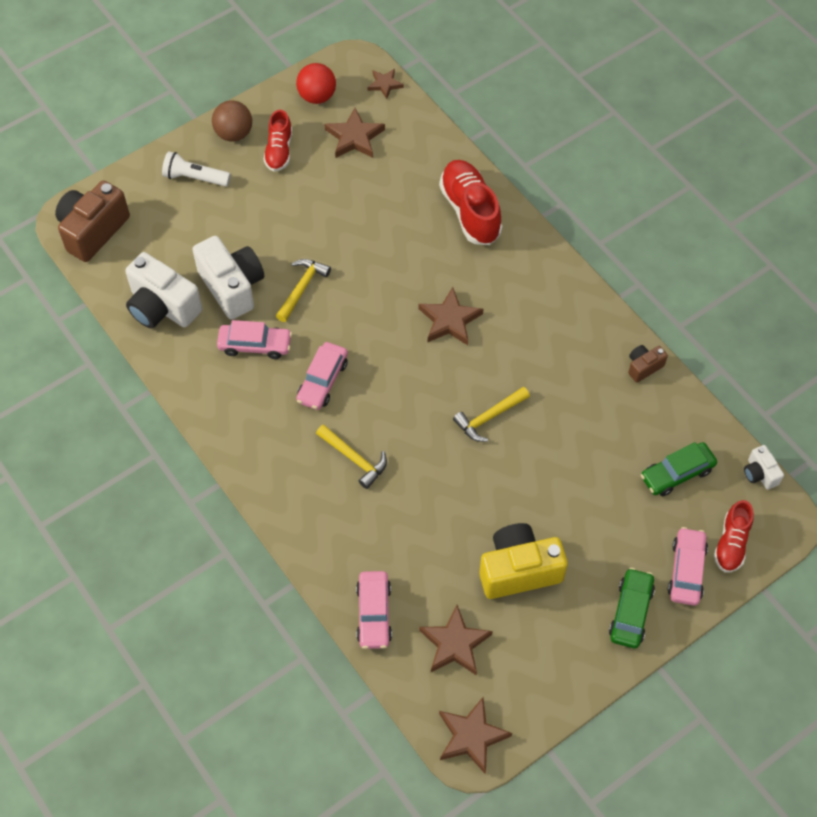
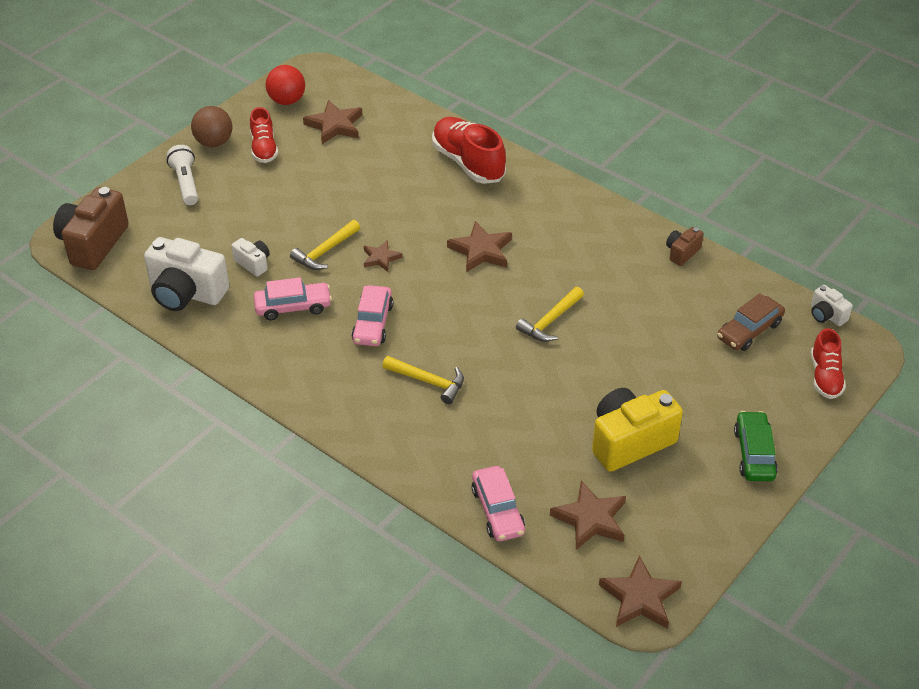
camera: 15 degrees left, 15 degrees down
white flashlight [162,151,231,187] -> white flashlight turned 75 degrees clockwise [167,145,198,205]
white camera [192,236,264,320] -> white camera [231,238,270,277], size x0.49
yellow hammer [276,259,331,322] -> yellow hammer turned 150 degrees counterclockwise [290,220,360,270]
brown star [367,69,404,99] -> brown star moved to [364,241,403,272]
green car [641,442,717,496] -> brown car [717,293,785,351]
pink car [668,527,708,606] -> none

